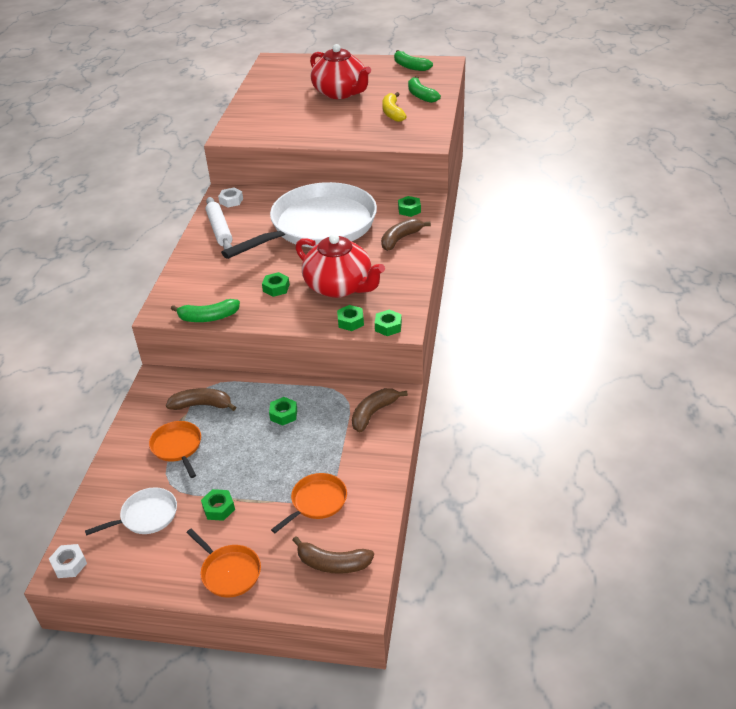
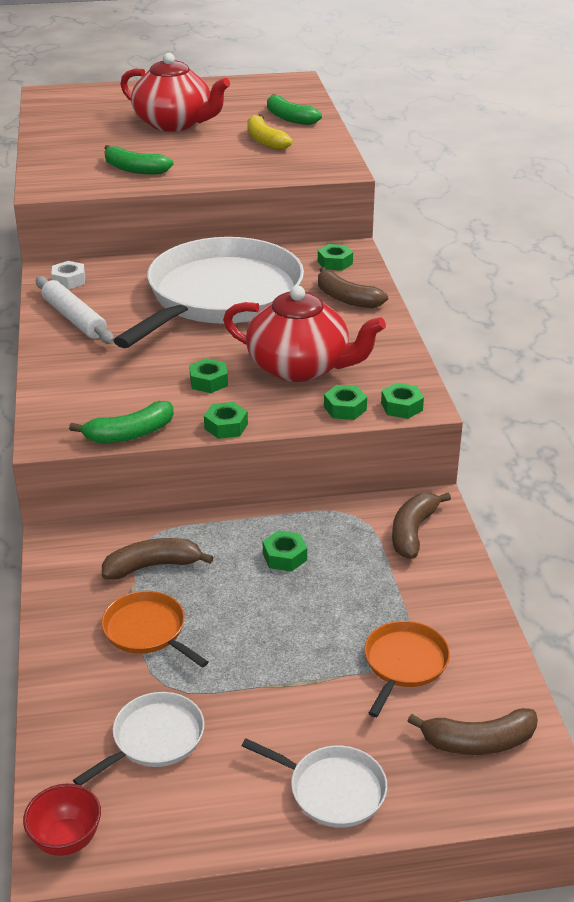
camera: 20 degrees left, 5 degrees down
white nut [49,544,87,578] -> red bowl [23,784,101,856]
orange pan [186,529,261,598] -> white pan [242,738,387,828]
green nut [201,489,235,521] -> green nut moved to [204,402,248,439]
brown banana [381,218,431,251] -> brown banana turned 75 degrees counterclockwise [318,267,388,308]
green banana [394,50,433,71] -> green banana moved to [104,145,173,174]

